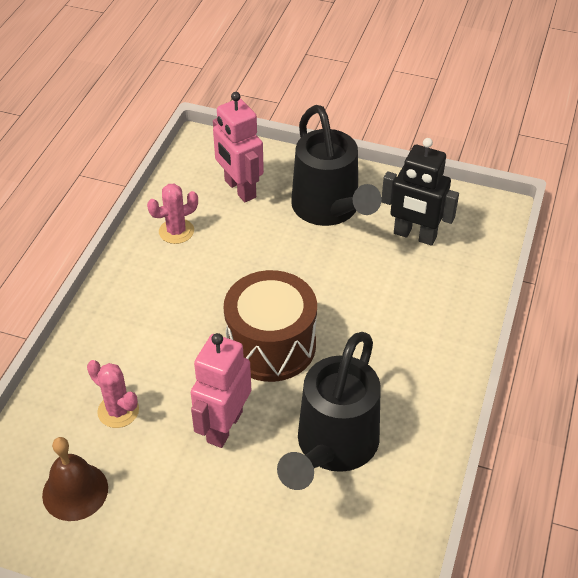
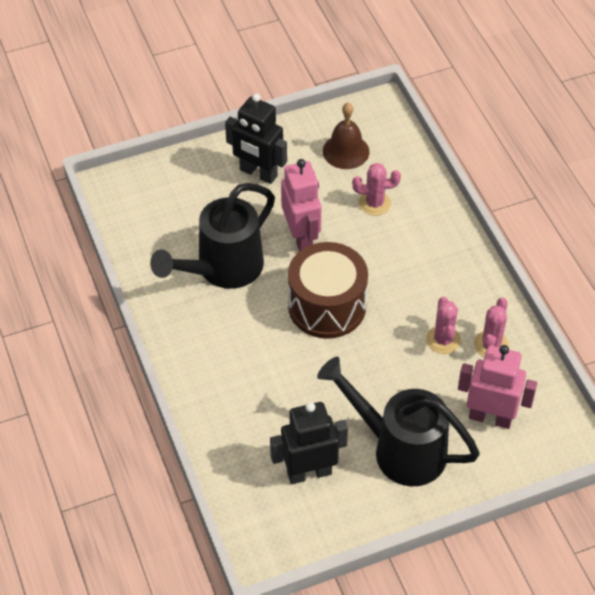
camera: 140 degrees right, 5 degrees up
black watering can [277,332,381,490] -> black watering can turned 120 degrees counterclockwise [150,183,275,289]
none -> black robot [225,94,287,184]
none -> pink cactus [426,297,461,354]

